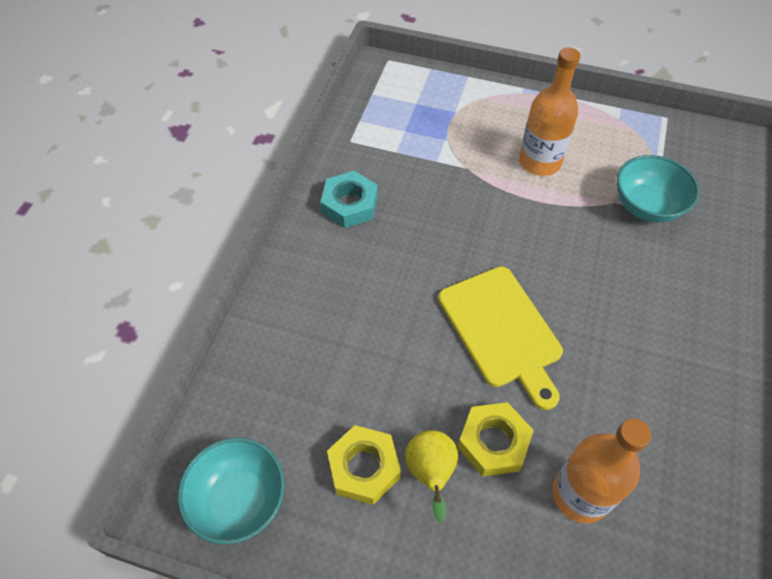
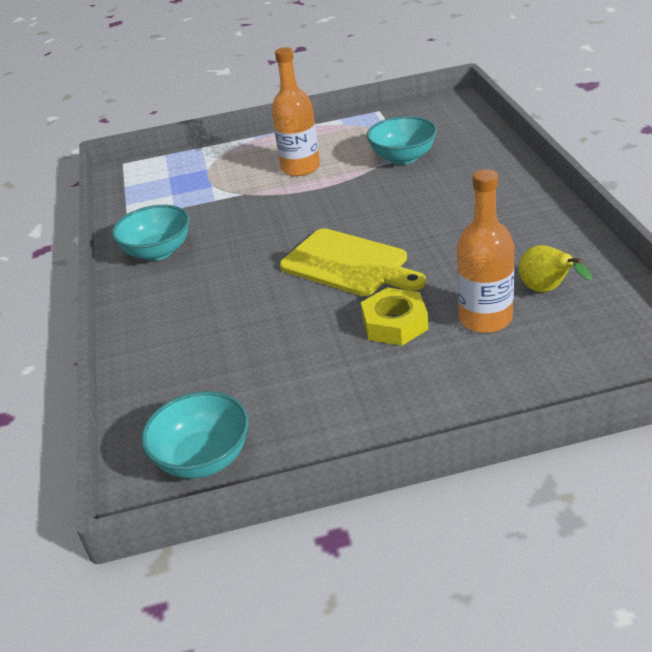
camera: 25 degrees left, 20 degrees down
turquoise nut [321,171,378,228] -> turquoise bowl [112,205,190,261]
yellow nut [327,425,401,505] -> none
yellow pear [405,430,458,523] -> yellow pear moved to [519,245,592,292]

